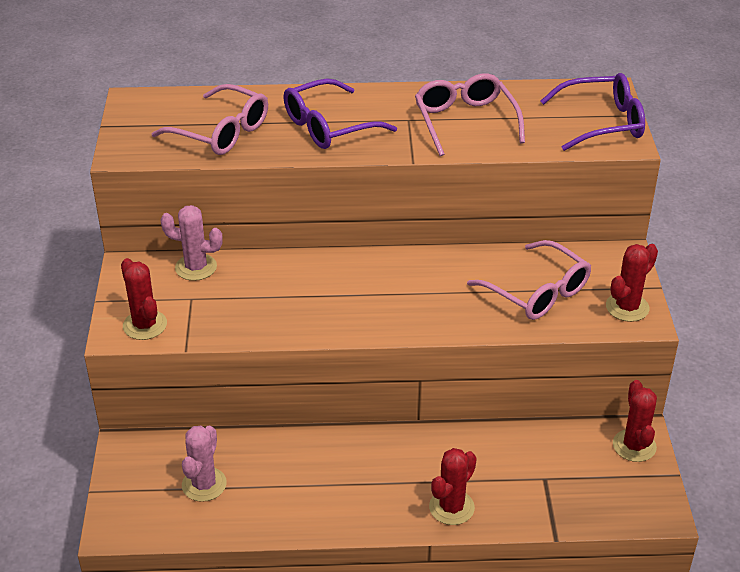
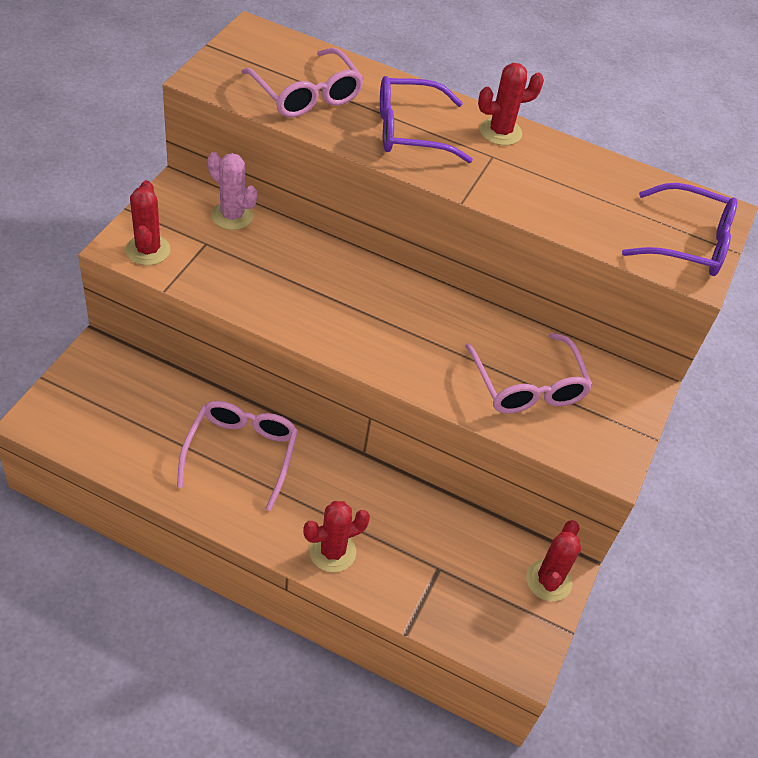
camera: 20 degrees right, 10 degrees up
pink cactus [182,426,227,502] -> none
pink glasses [415,73,525,156] -> pink glasses moved to [177,401,298,511]
red cactus [606,244,658,322] -> red cactus moved to [478,63,544,145]

